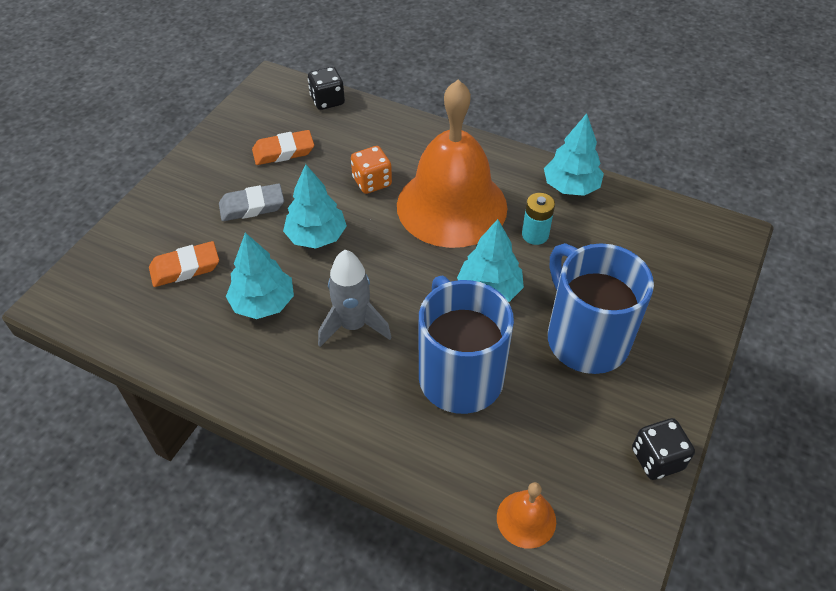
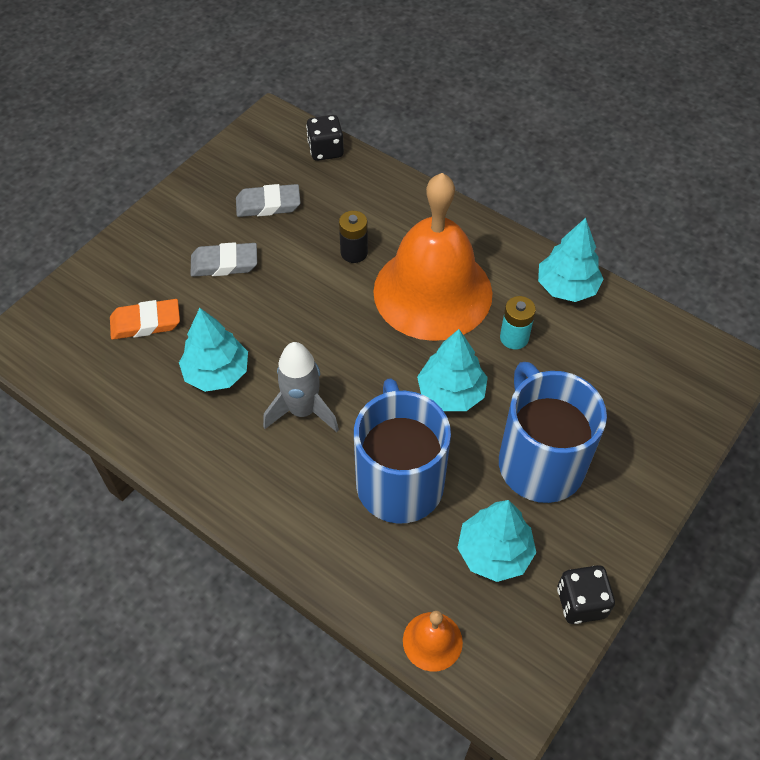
camera: 10 degrees right, 5 degrees up
orange eraser [252,130,314,165] -> grey eraser [236,184,301,217]
turquoise tree [283,164,347,249] -> turquoise tree moved to [457,500,536,582]
orange dice [351,146,392,194] -> black battery [339,211,368,263]

